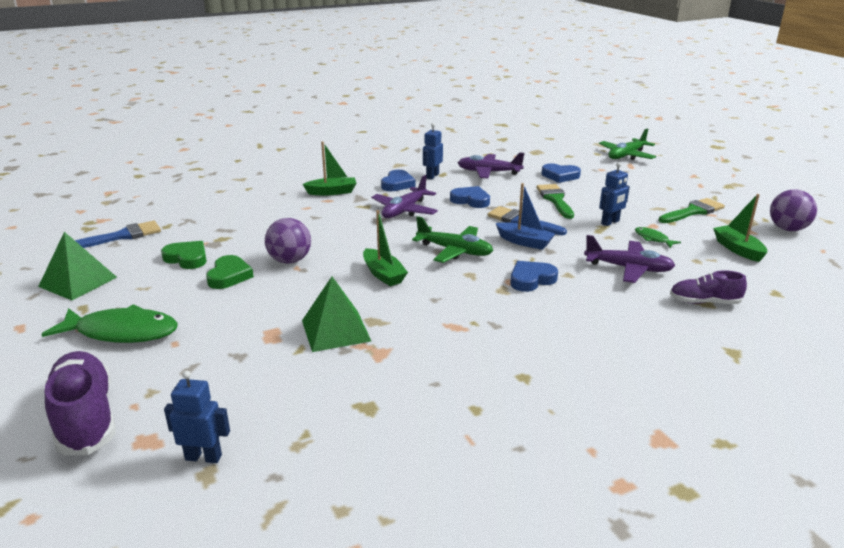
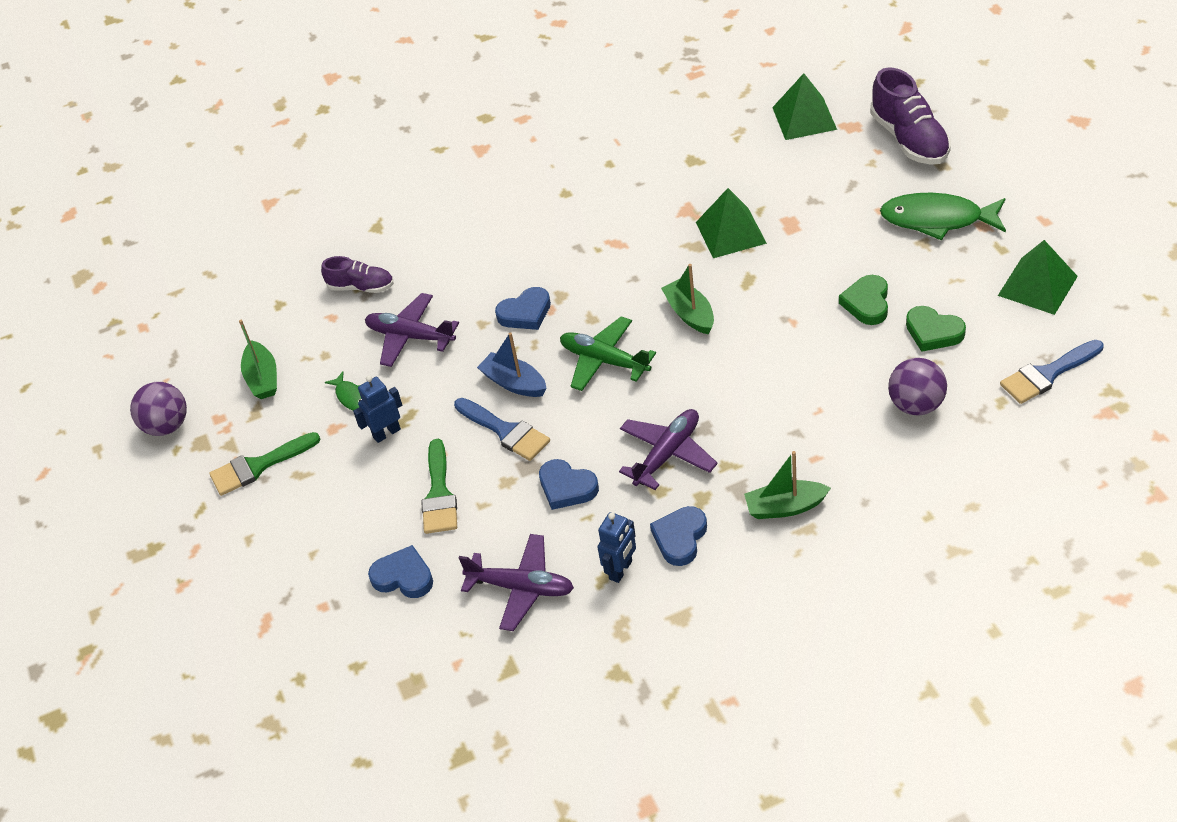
camera: 170 degrees left, 20 degrees up
blue robot [164,371,230,463] -> green pyramid [772,73,837,140]
purple ball [265,218,311,264] -> purple ball moved to [888,358,947,415]
green plane [599,129,656,160] -> none

